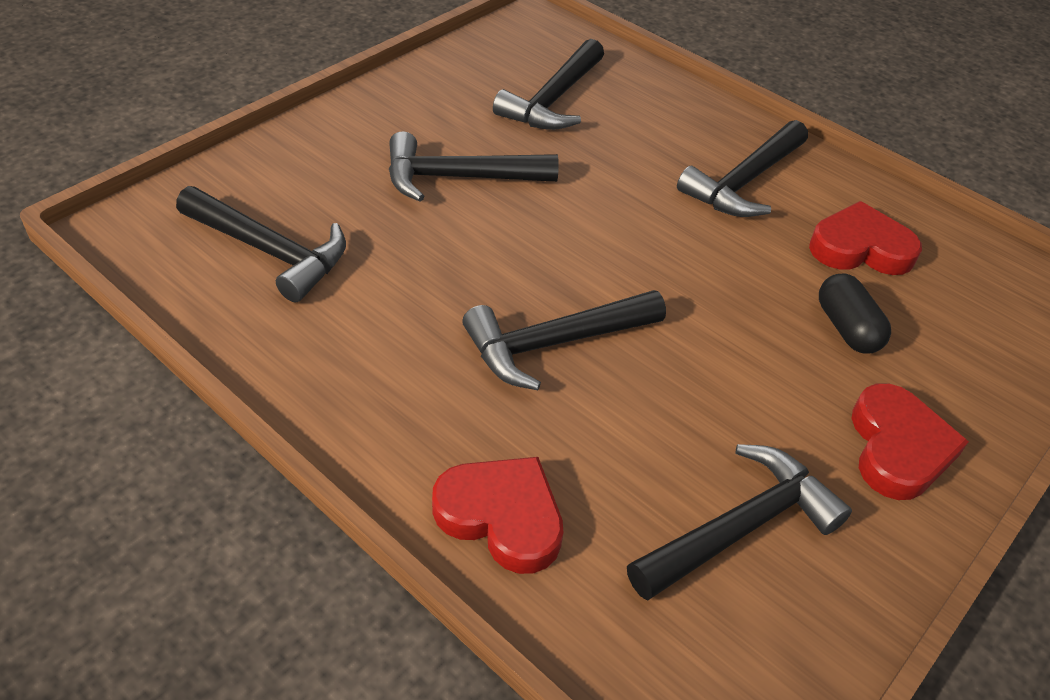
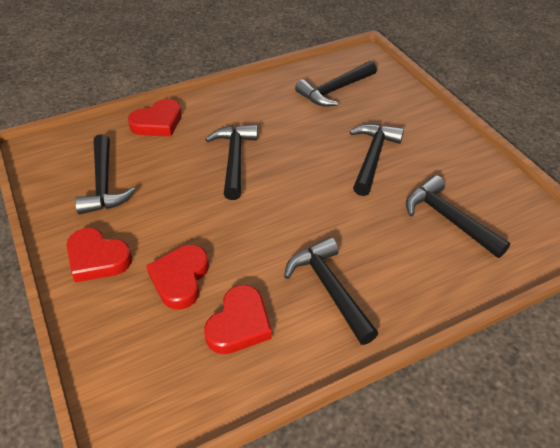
camera: 115 degrees right, 0 degrees up
black capsule [819,273,891,354] -> red heart [146,245,209,309]

